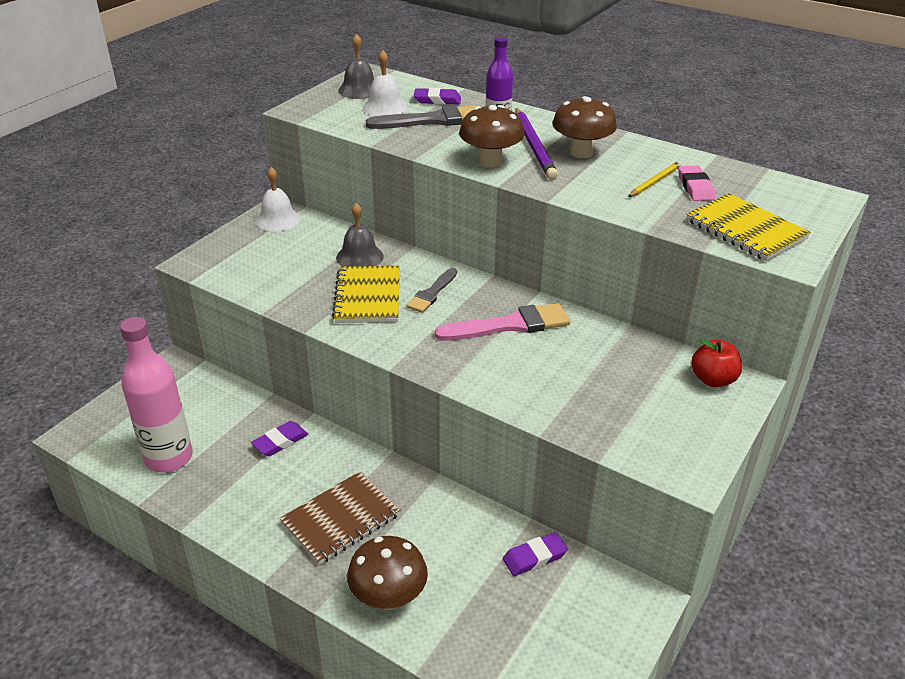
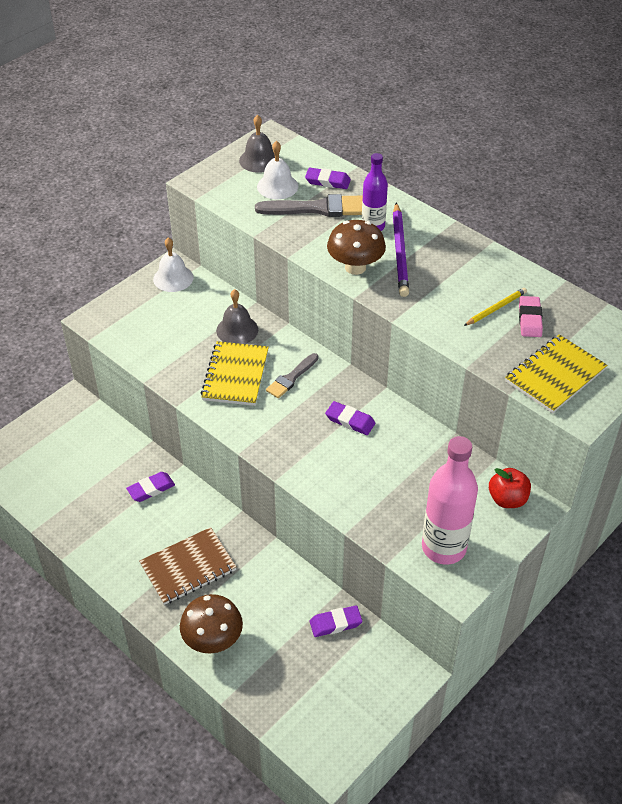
camera: 10 degrees right, 10 degrees up
pink bottle [120,317,193,473] -> pink bottle moved to [422,436,478,565]
pink brush [435,303,570,341] -> purple eraser [325,401,375,435]
brown mushroom [552,96,617,158] -> none
yellow notebook [686,193,811,261] -> yellow notebook turned 75 degrees clockwise [505,334,607,414]

